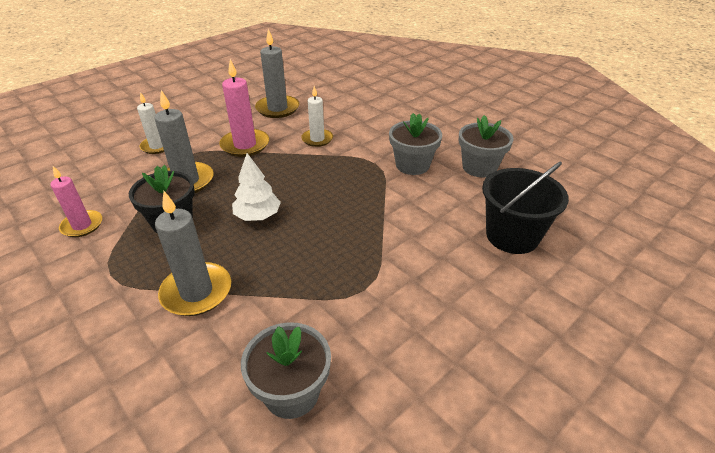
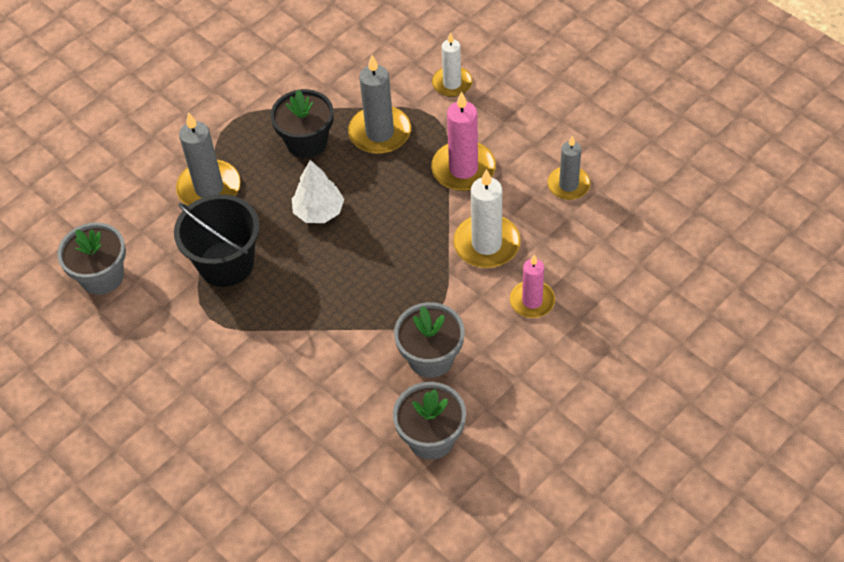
camera: 90 degrees right, 15 degrees up
pink candle [51,166,102,237] -> pink candle moved to [510,255,555,318]
grey candle [255,29,299,118] -> grey candle [547,136,591,200], size x0.66
white candle [301,86,333,147] -> white candle [453,169,521,268], size x1.52
black bucket [482,161,569,254] -> black bucket moved to [174,194,260,287]

